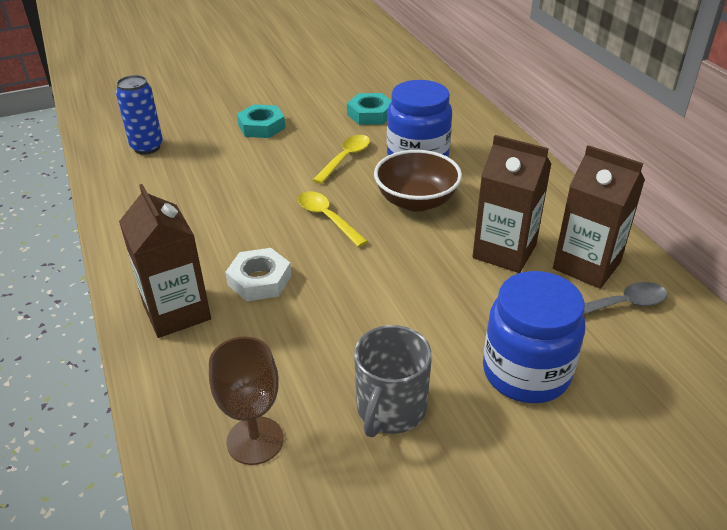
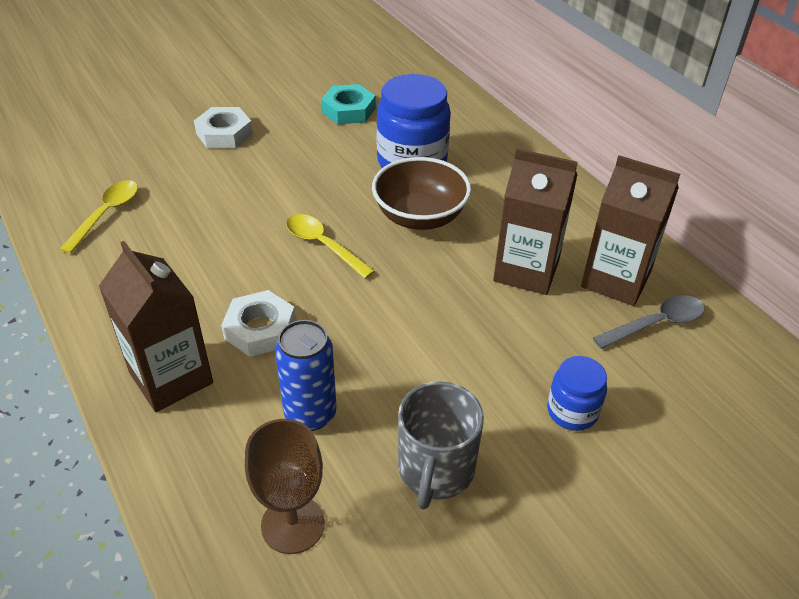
camera: 10 degrees left, 5 degrees up
blue can [116,75,163,155] -> blue can moved to [275,320,337,431]
turquoise nut [237,104,285,138] -> white nut [194,107,253,148]
yellow spoon [313,135,370,184] -> yellow spoon moved to [60,180,138,254]
blue jar [483,271,585,403] -> blue jar [547,356,607,431], size x0.54

